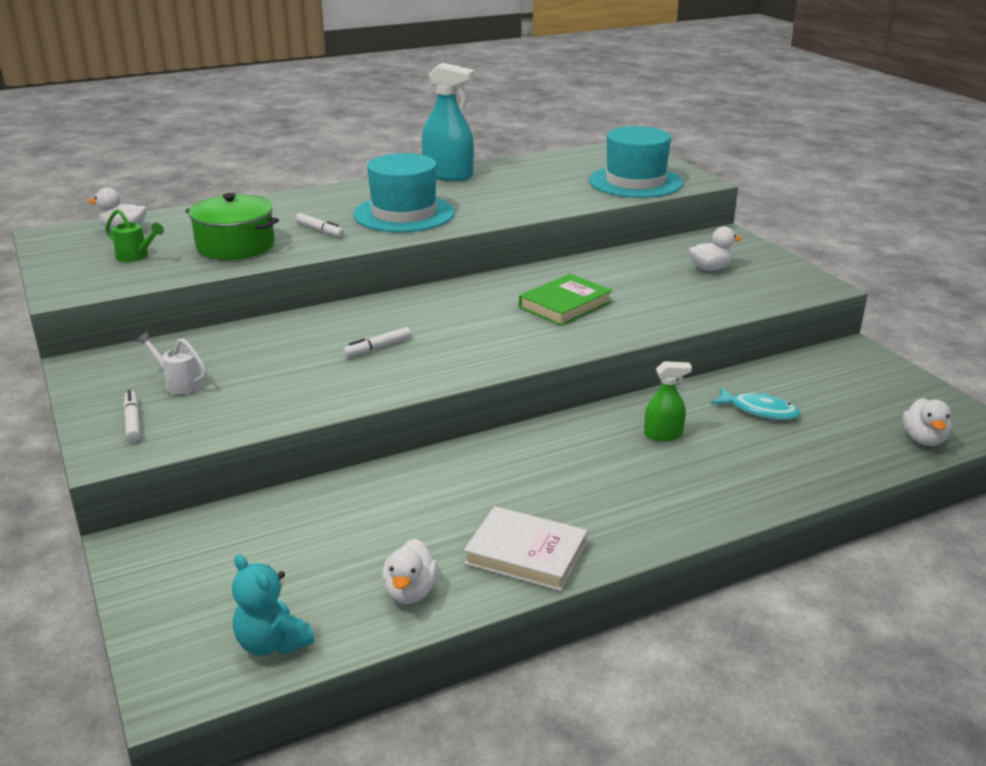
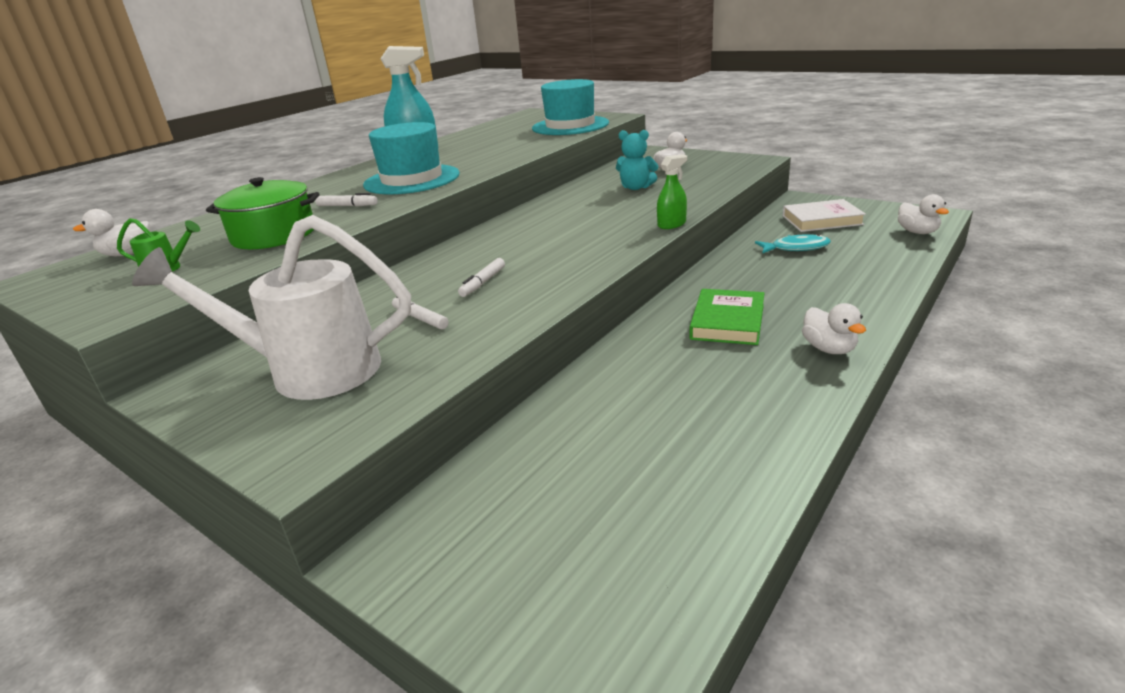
camera: 25 degrees left, 0 degrees up
white marker [124,390,140,442] -> white marker moved to [392,296,449,329]
white watering can [136,332,207,395] -> white watering can [132,215,411,400], size x2.48
turquoise teddy bear [232,554,314,656] -> turquoise teddy bear moved to [616,130,659,190]
white duck [382,539,438,604] -> white duck moved to [802,303,866,354]
white book [464,506,587,591] -> white book moved to [783,199,866,232]
green book [519,274,613,326] -> green book moved to [689,289,765,345]
green spray bottle [644,361,692,441] -> green spray bottle moved to [657,154,687,229]

